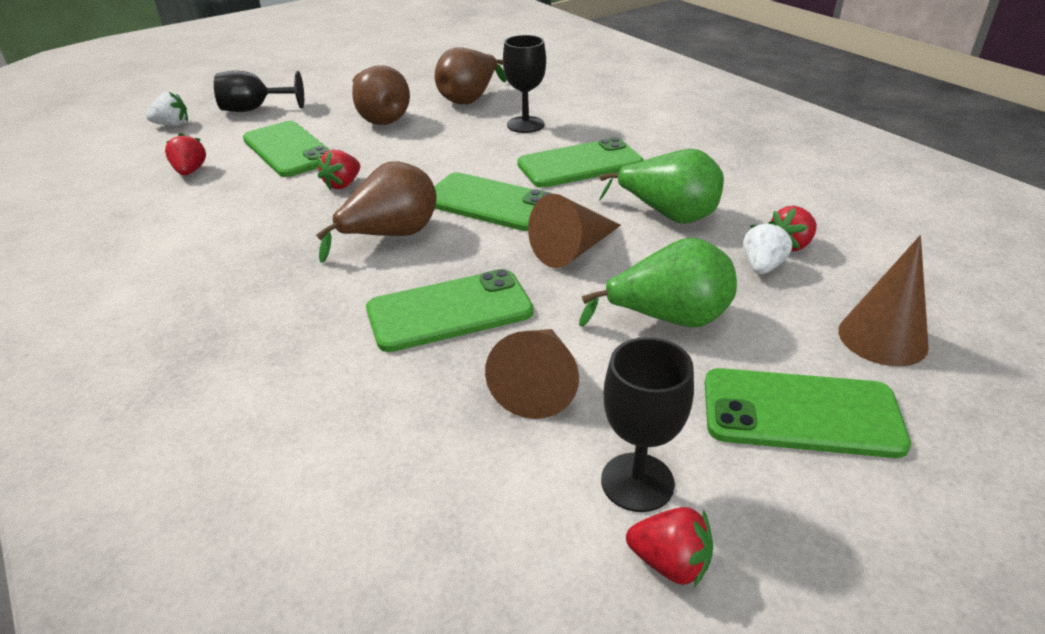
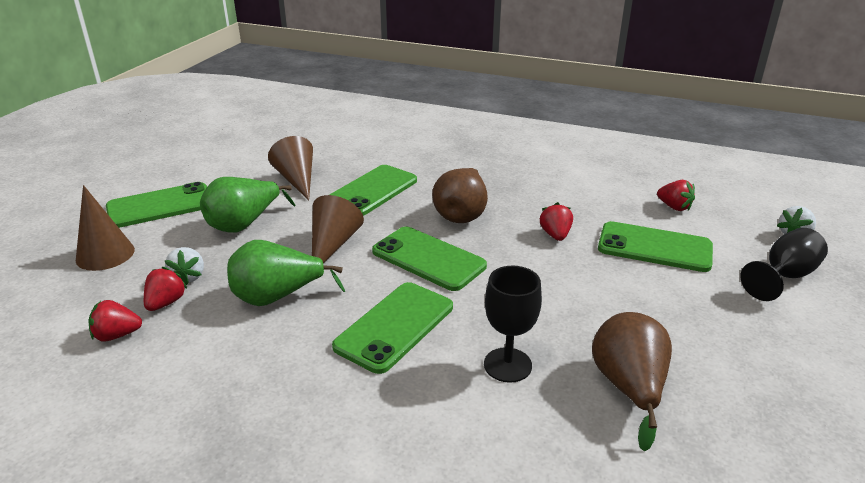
camera: 145 degrees right, 5 degrees down
brown pear [352,65,410,125] -> none
green phone [434,172,552,231] -> green phone turned 45 degrees clockwise [372,226,487,291]
black goblet [601,337,694,512] -> none
red strawberry [626,507,713,587] -> red strawberry moved to [88,300,142,342]

